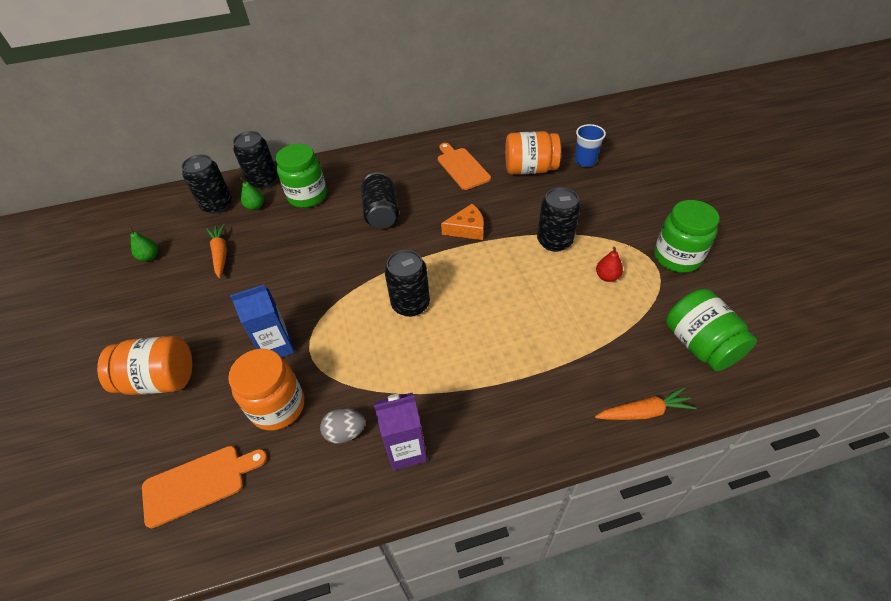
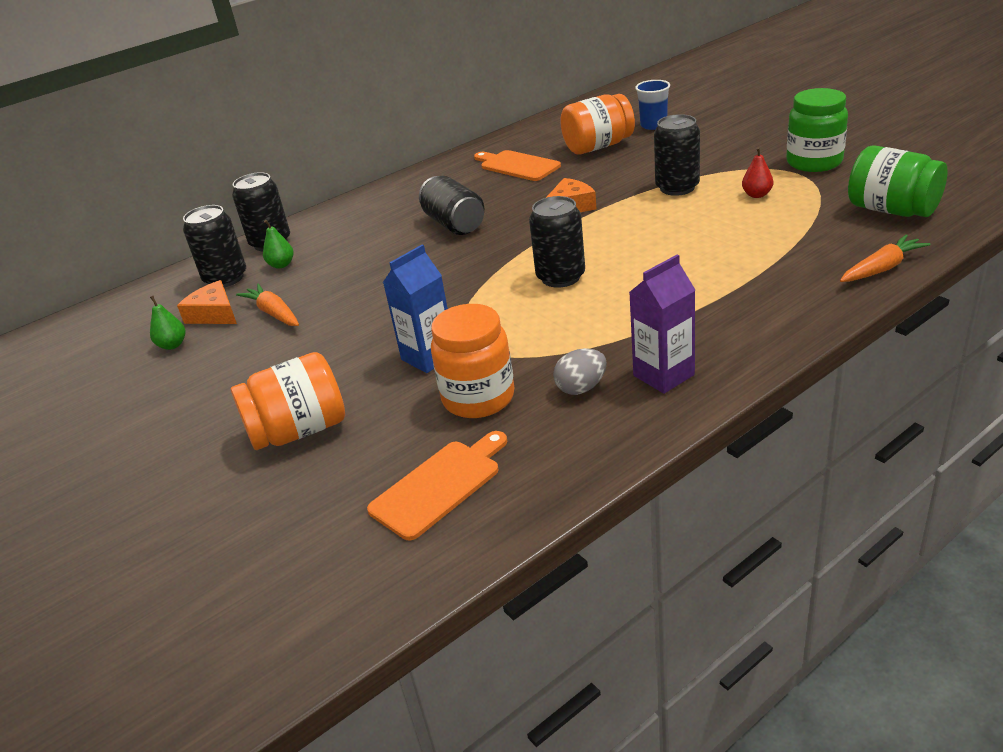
camera: 20 degrees left, 15 degrees down
green jar [276,144,327,208] -> none
none -> orange cheese [177,280,237,324]

